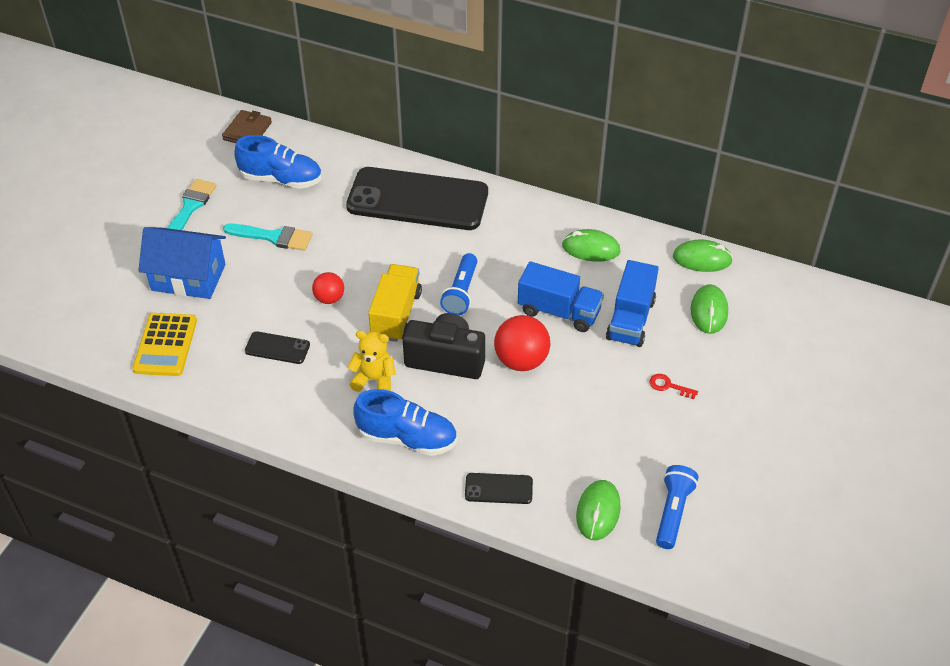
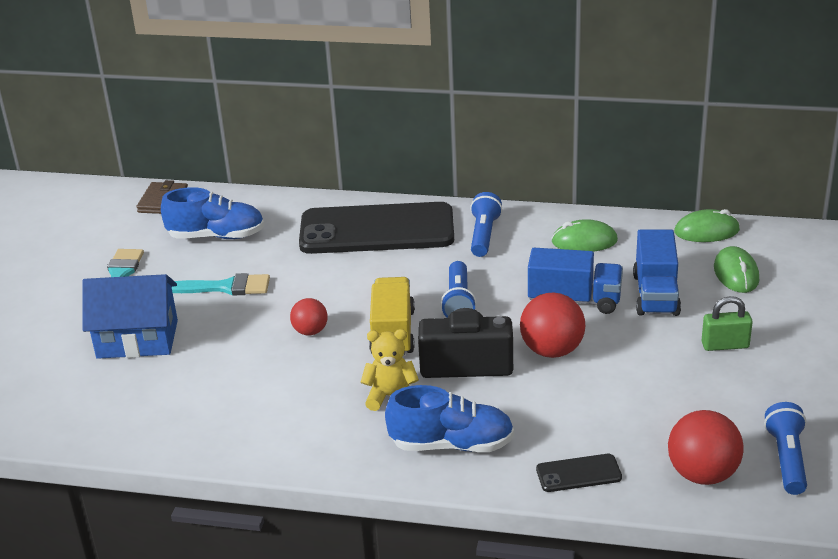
camera: 10 degrees left, 15 degrees down
yellow calculator [132,313,197,376] -> none
black phone [245,331,310,364] -> none
green mouse [576,480,621,540] -> red ball [668,410,744,485]
red key [649,374,698,399] -> green padlock [701,296,753,351]
none -> blue flashlight [470,192,503,257]

